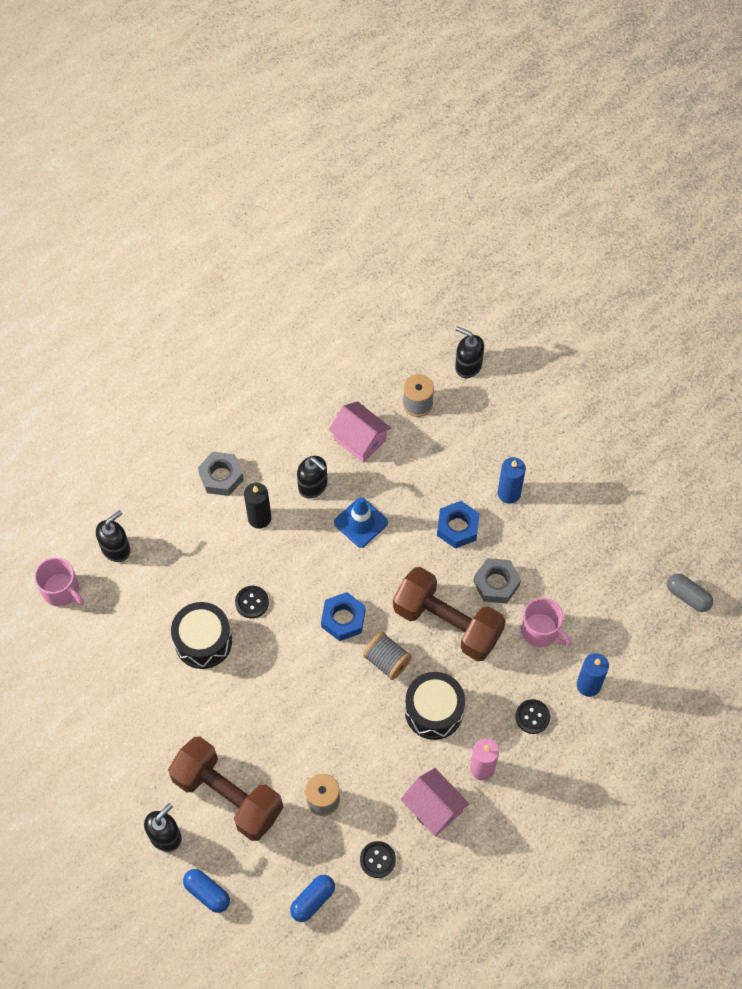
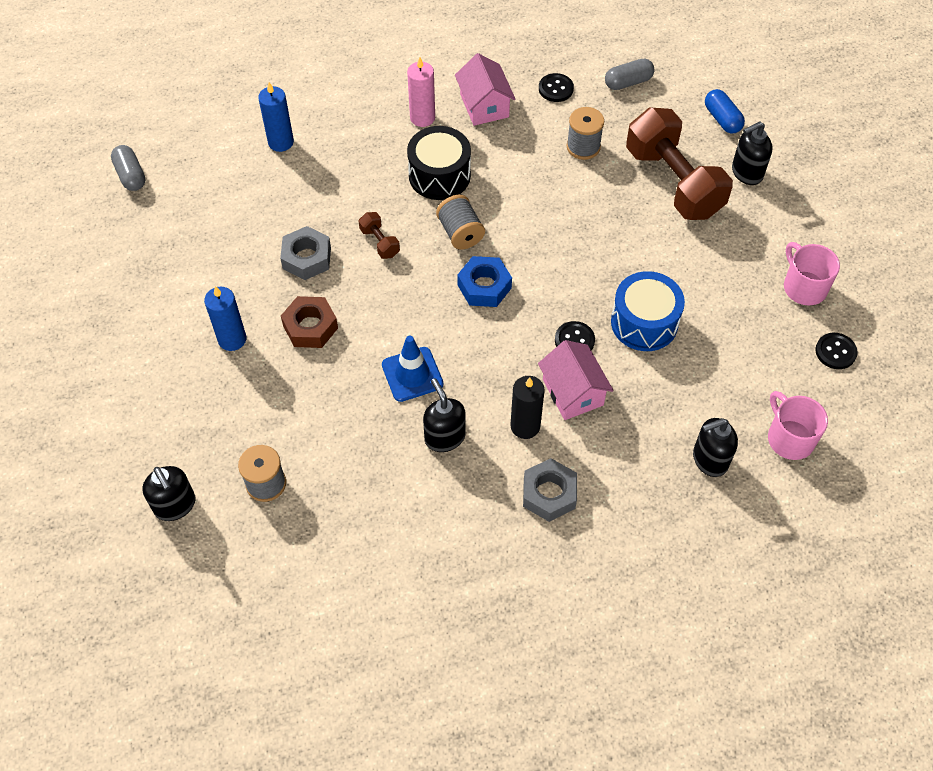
camera: 155 degrees left, 5 degrees down
black drum [171,602,232,669] -> blue drum [611,271,685,351]
blue capsule [290,875,335,922] -> grey capsule [605,58,654,90]
pink house [329,401,391,463] -> pink house moved to [538,340,614,420]
brown dumbbell [393,567,506,661] -> brown dumbbell [359,212,400,259], size x0.41
blue nut [437,501,480,549] -> brown nut [281,296,338,348]
black button [515,699,550,734] -> black button moved to [815,333,858,369]
pink mug [521,598,571,647] -> pink mug moved to [784,242,840,305]

